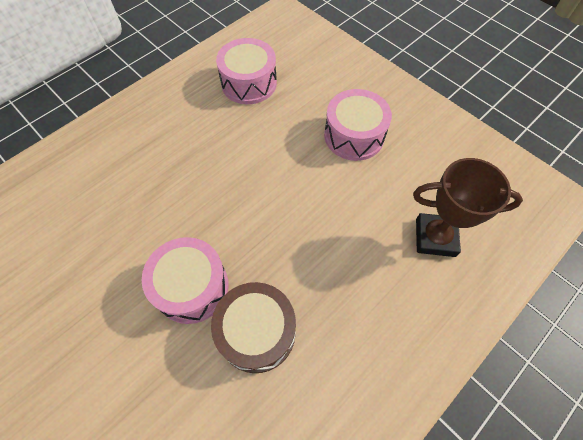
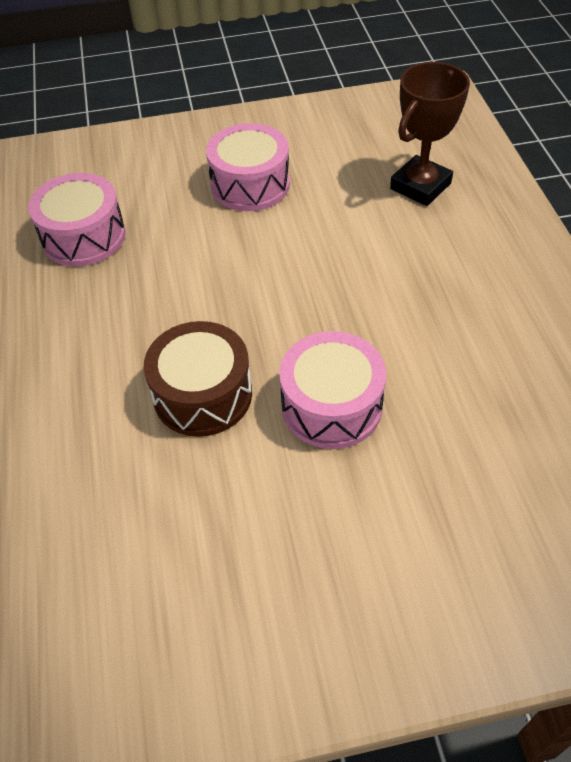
camera: 55 degrees left, 10 degrees down
brown drum [211,282,296,373] -> brown drum moved to [144,321,252,437]

